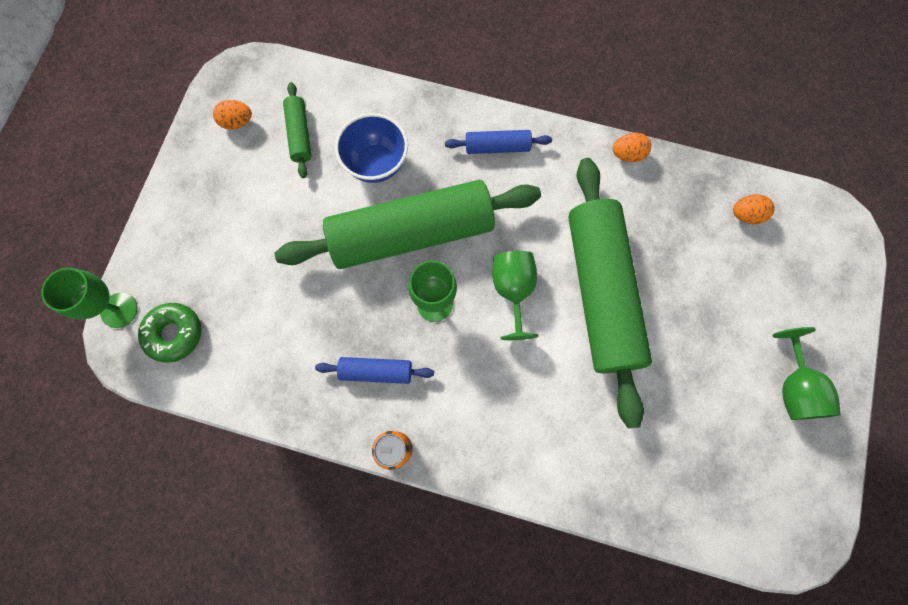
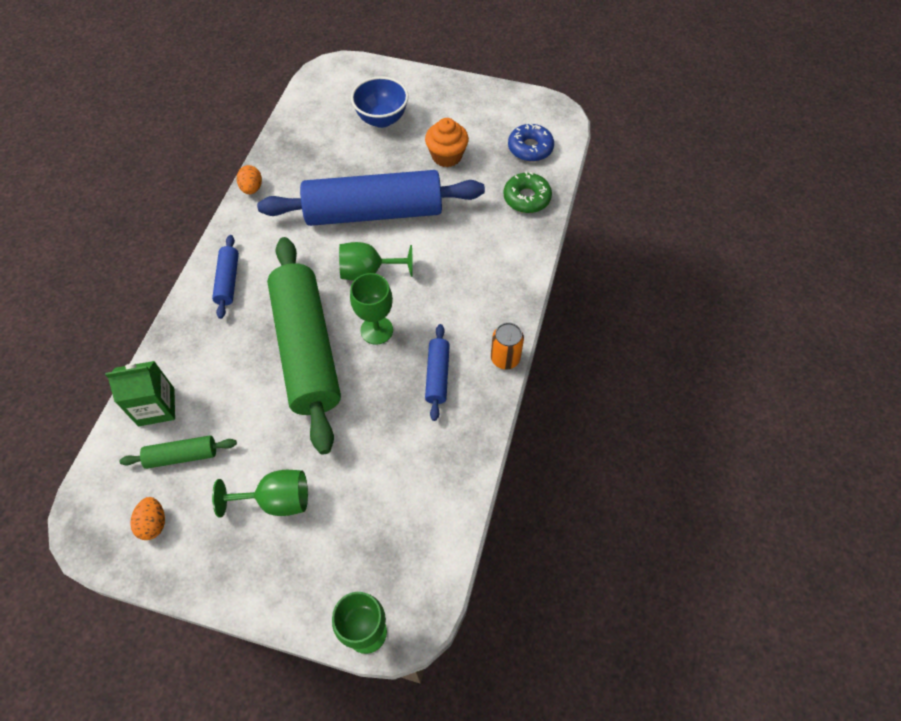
camera: 90 degrees left, 15 degrees down
green donut [138,303,201,363] -> green donut moved to [503,171,552,213]
blue bowl [335,113,408,183] -> blue bowl moved to [351,76,409,128]
green rolling pin [568,158,652,429] -> blue rolling pin [257,170,485,226]
orange egg [733,194,775,224] -> none
green goblet [772,327,841,420] -> green goblet moved to [212,470,308,517]
none -> green carton [105,361,175,426]
none -> orange cupcake [425,118,469,167]
none -> blue donut [508,123,554,162]

